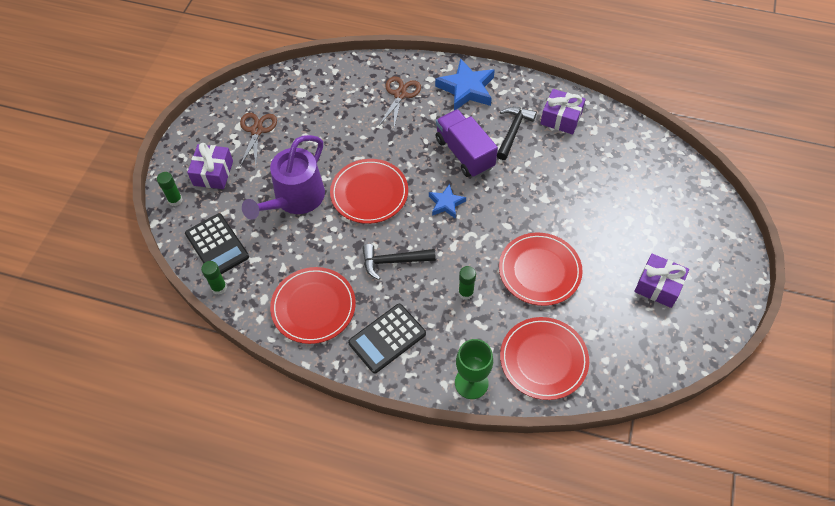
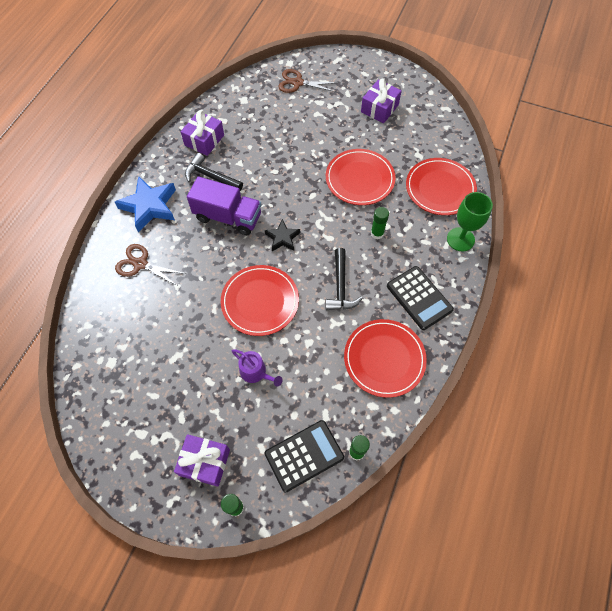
camera: 85 degrees left, 5 degrees up
brown scissors [240,113,277,166] -> brown scissors moved to [278,69,337,93]
purple watering can [242,135,325,220] -> purple watering can [232,349,283,386], size x0.50
blue star [429,184,466,219] -> black star [265,219,300,251]
purple truck [435,109,498,177] -> purple truck turned 135 degrees counterclockwise [187,176,261,235]

